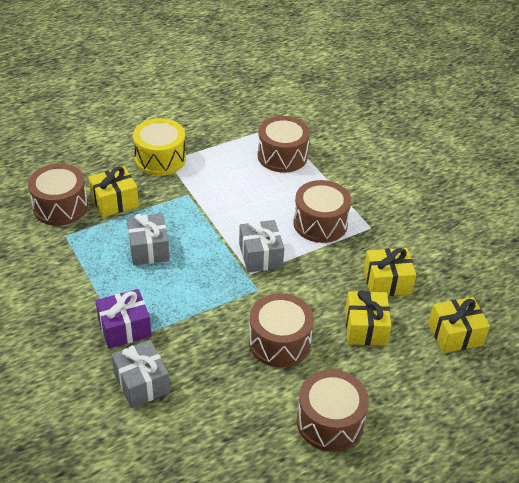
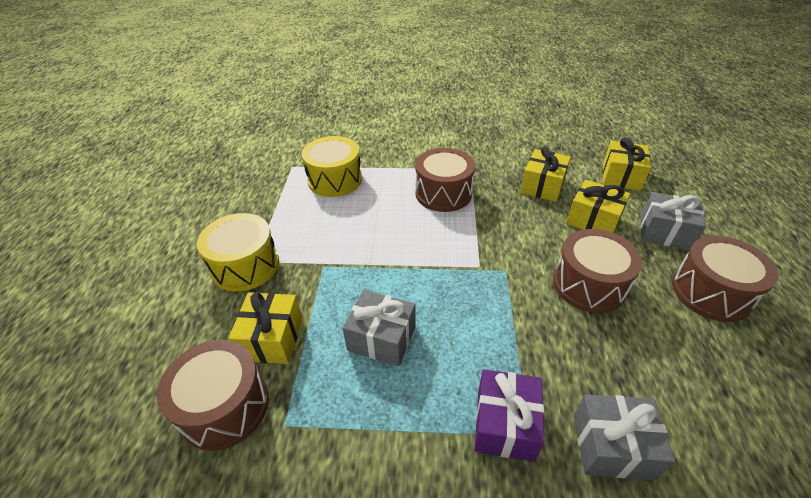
camera: 55 degrees left, 0 degrees up
grey gift [239,220,284,273] -> grey gift moved to [641,192,706,250]
brown drum [258,116,310,173] -> yellow drum [302,136,362,197]

